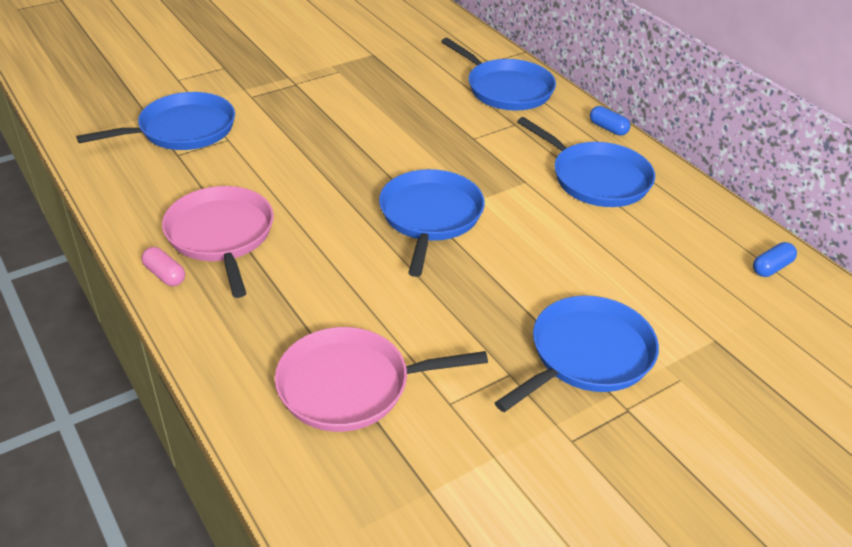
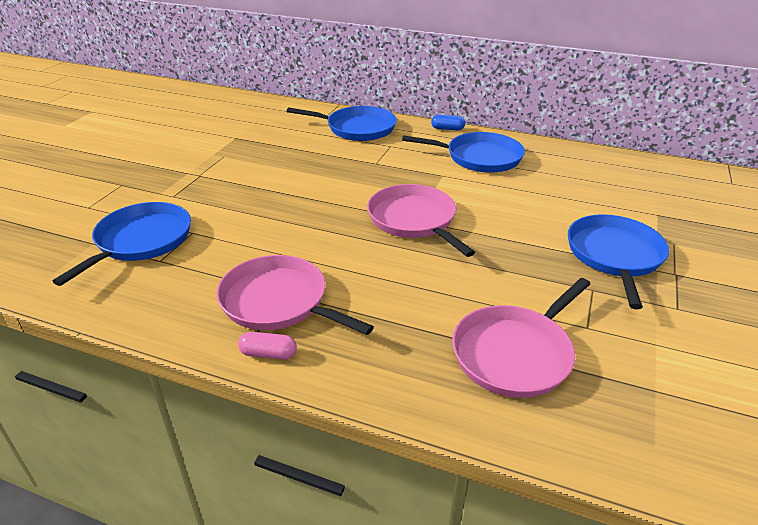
camera: 35 degrees left, 5 degrees down
blue pan [379,169,485,277] -> pink pan [367,184,475,257]
blue capsule [753,242,797,277] -> none

